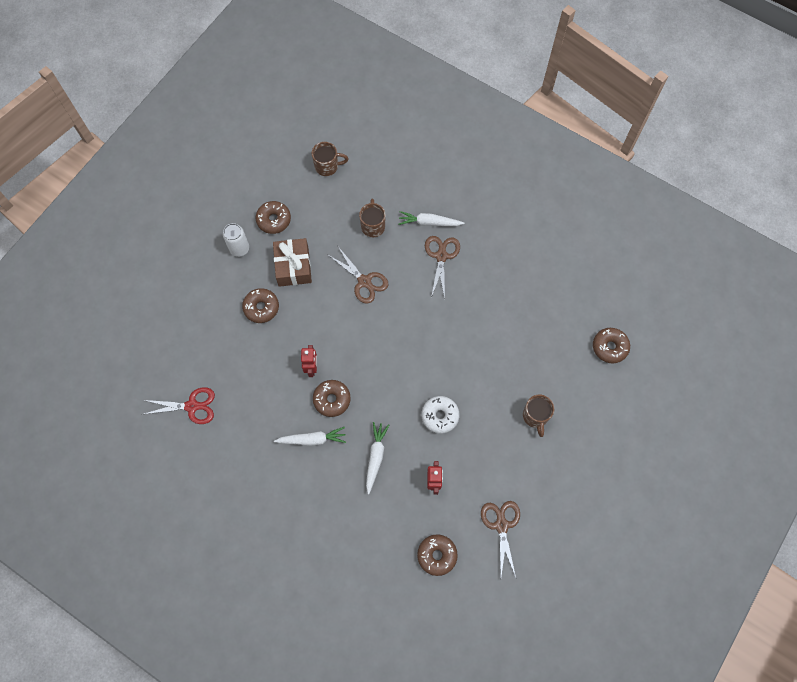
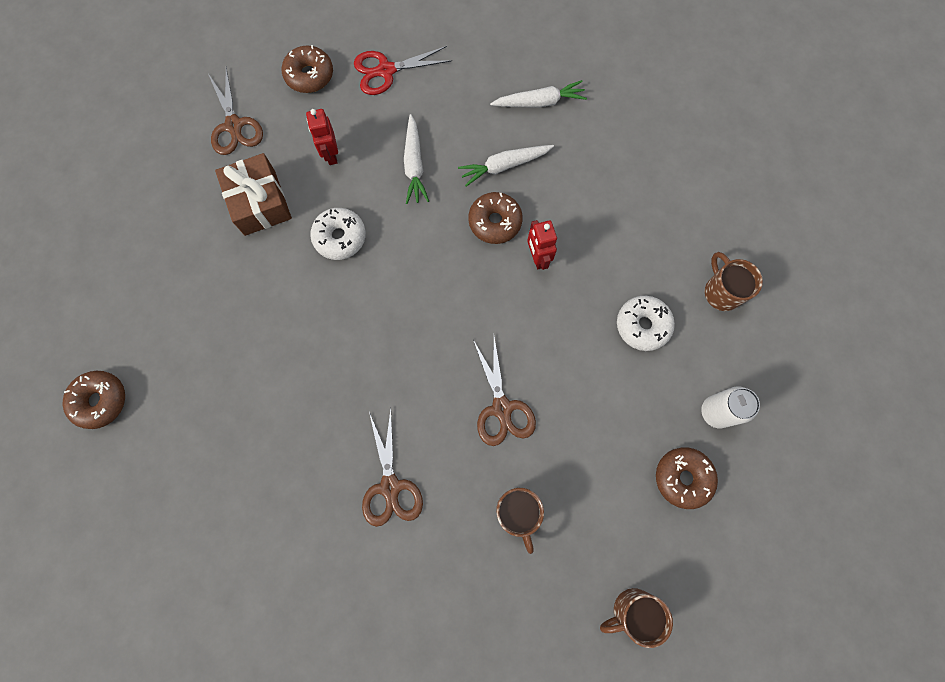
camera: 165 degrees right, 5 degrees up
red scissors [144,387,215,424] -> red scissors moved to [354,46,452,95]
brown donut [242,288,279,323] -> white donut [617,296,675,351]
brown gift [273,238,312,287] -> brown gift moved to [215,153,292,236]
brown scissors [328,247,388,304] -> brown scissors turned 135 degrees counterclockwise [473,337,536,446]
white carrot [399,211,465,226] -> white carrot moved to [490,80,587,108]
brown mug [523,395,554,437] -> brown mug moved to [705,252,763,311]

